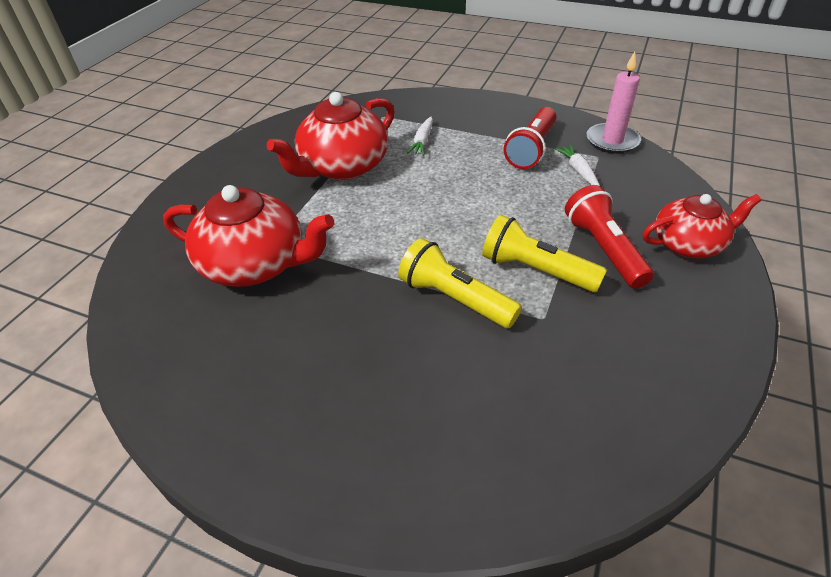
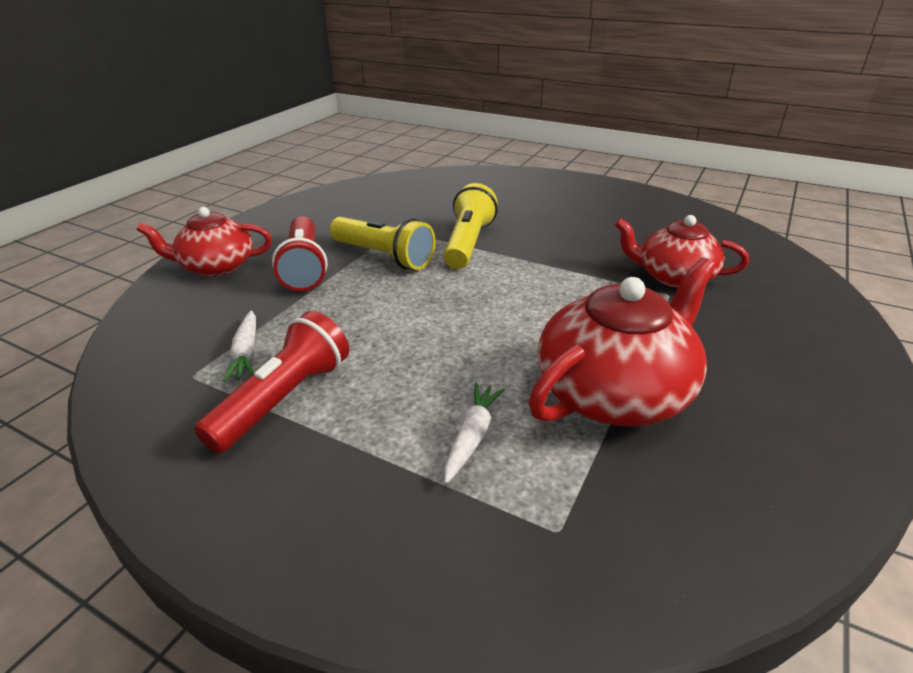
camera: 175 degrees left, 10 degrees down
red teapot [163,185,334,287] -> red teapot [615,215,749,288], size x0.66
yellow flashlight [398,238,522,328] -> yellow flashlight turned 120 degrees counterclockwise [443,183,498,269]
pink candle [586,52,641,154] -> none

